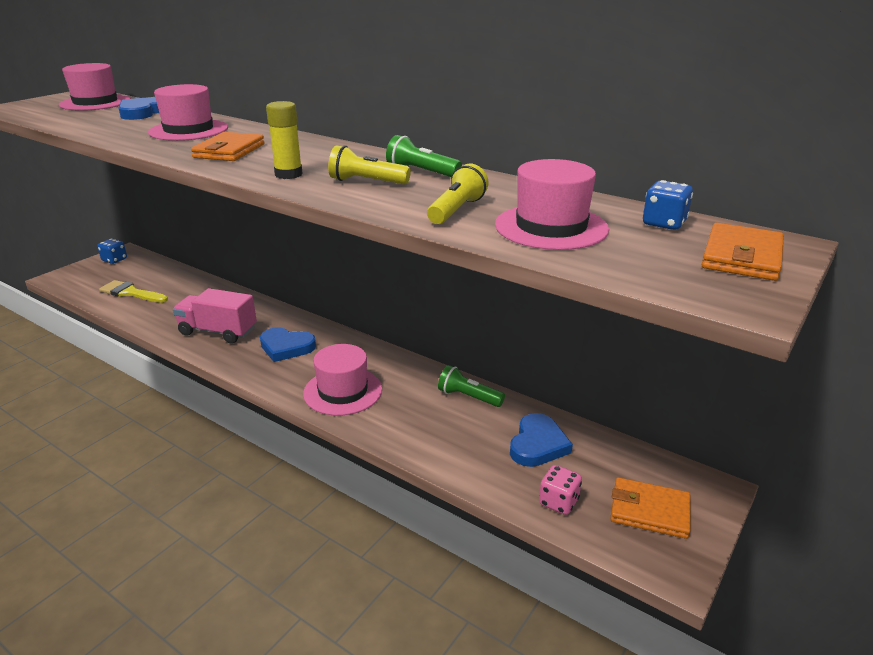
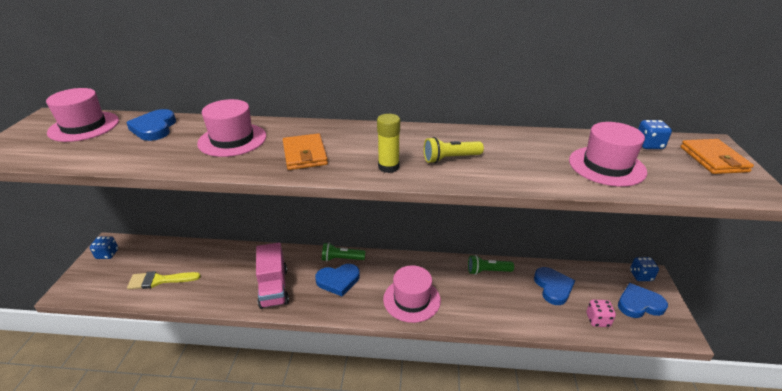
camera: 30 degrees left, 5 degrees up
pink truck [173,288,257,343] -> pink truck turned 90 degrees counterclockwise [256,243,289,309]
green flashlight [386,135,462,177] -> green flashlight moved to [322,243,365,261]
yellow flashlight [427,164,489,224] -> none
orange wallet [610,477,691,539] -> blue heart [618,283,668,318]
none -> blue dice [630,257,659,281]

